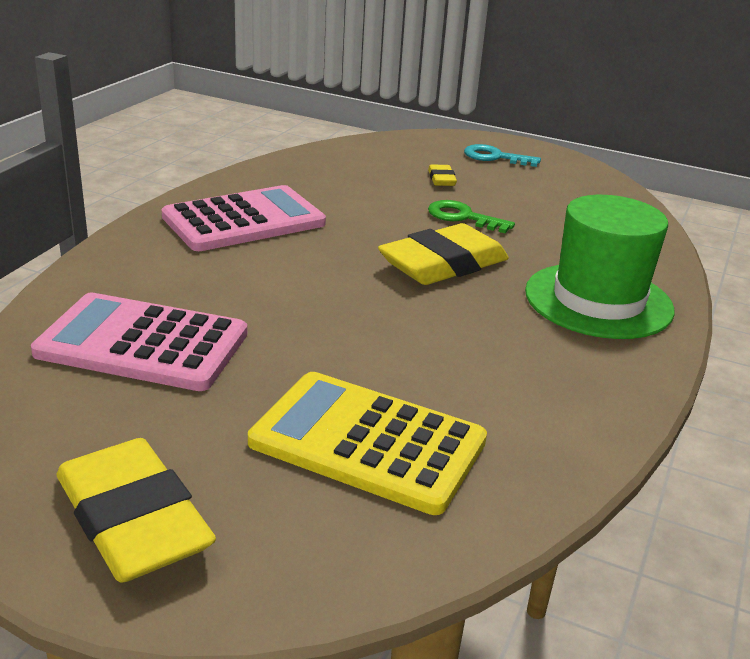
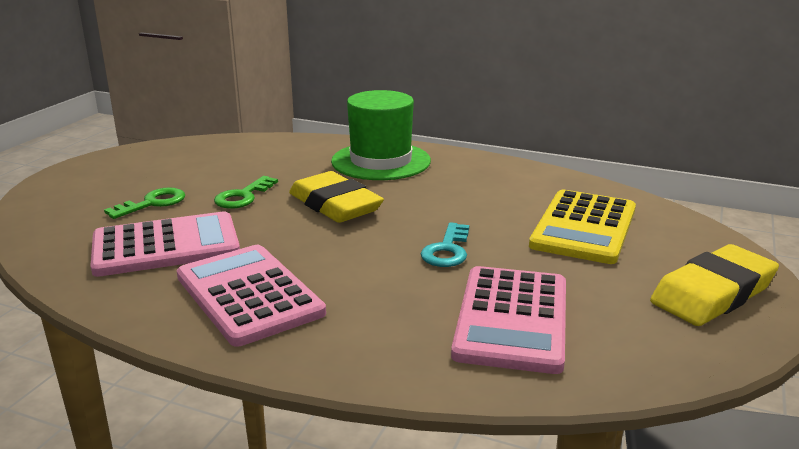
camera: 90 degrees left, 5 degrees down
yellow eraser [428,165,457,186] -> green key [104,187,185,219]
turquoise key [464,144,541,167] -> turquoise key moved to [421,222,469,267]
none -> pink calculator [90,211,240,277]

